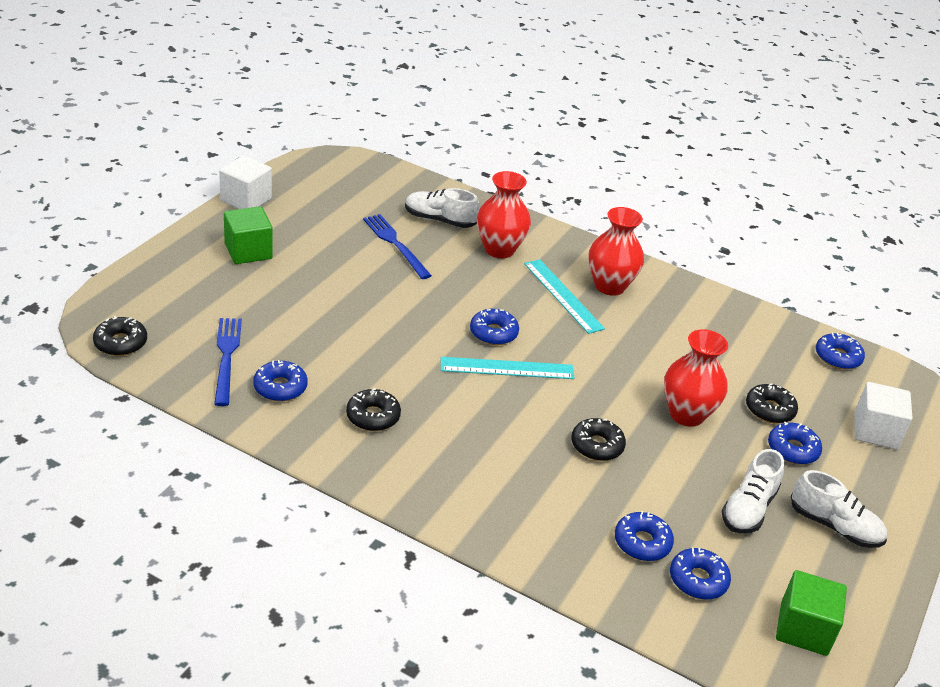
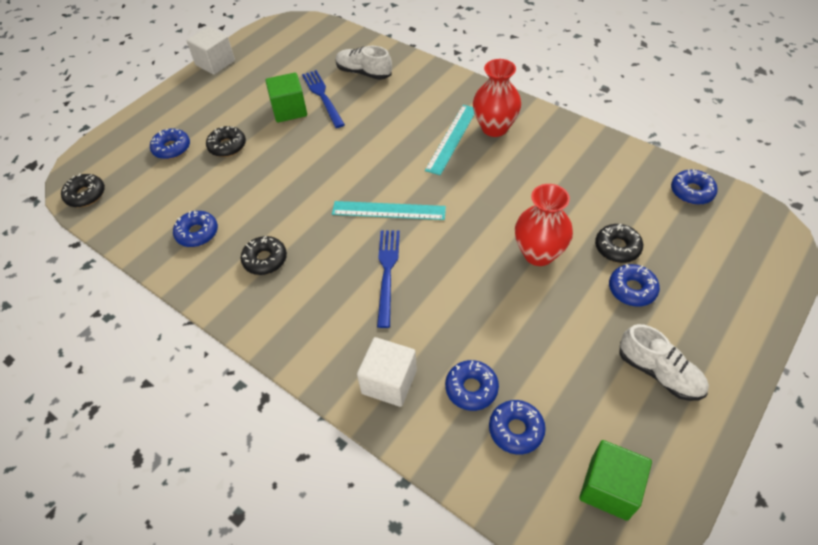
camera: 15 degrees right, 15 degrees up
blue fork [214,318,242,406] -> blue fork moved to [377,231,400,328]
green cube [224,206,273,264] -> green cube moved to [265,73,307,122]
blue donut [470,309,519,345] -> blue donut moved to [150,129,190,159]
red vase [477,171,531,258] -> none
turquoise ruler [524,259,605,334] -> turquoise ruler turned 45 degrees clockwise [425,105,474,175]
black donut [571,418,626,461] -> black donut moved to [206,126,246,157]
white shoe [722,449,784,533] -> none
white cube [854,382,912,449] -> white cube moved to [357,337,417,407]

